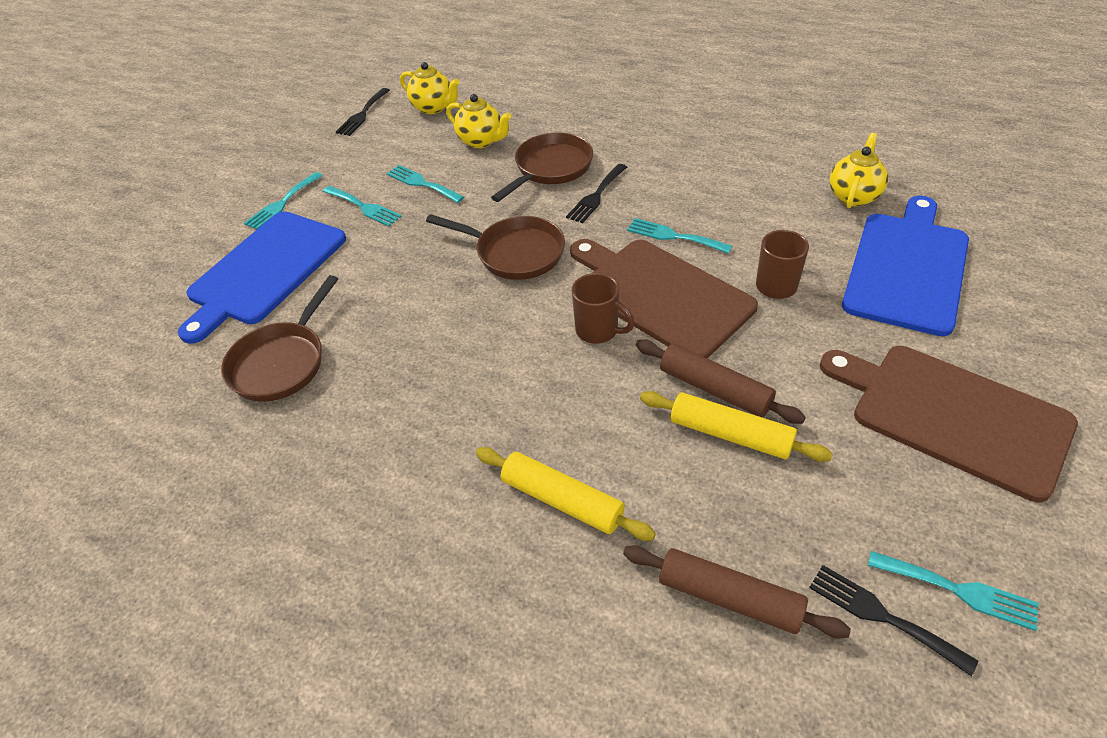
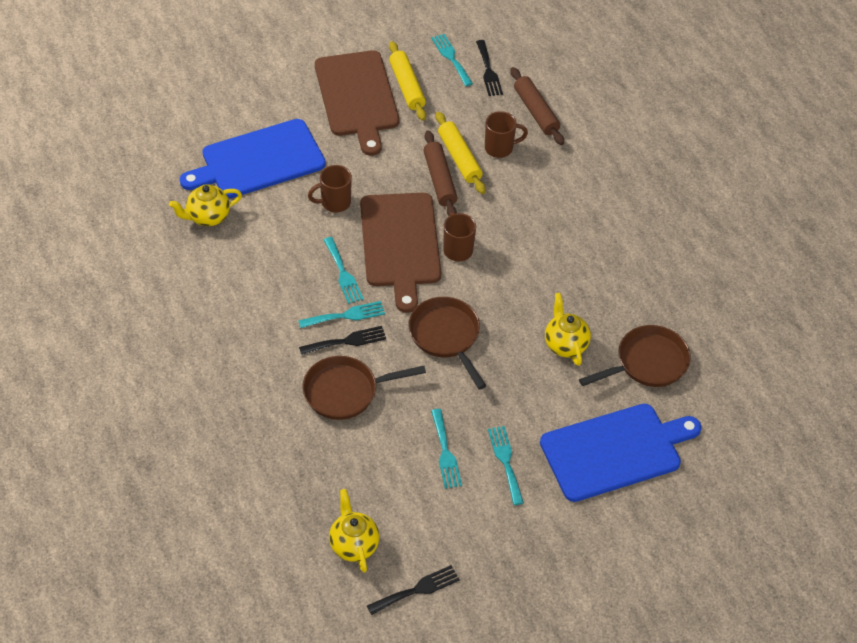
camera: 145 degrees left, 5 degrees up
turquoise fork [244,172,323,230] -> turquoise fork moved to [298,301,385,328]
yellow teapot [446,94,511,148] -> yellow teapot moved to [545,293,591,366]
yellow rolling pin [476,447,656,541] -> yellow rolling pin moved to [389,41,426,121]
none -> brown mug [485,111,528,158]

